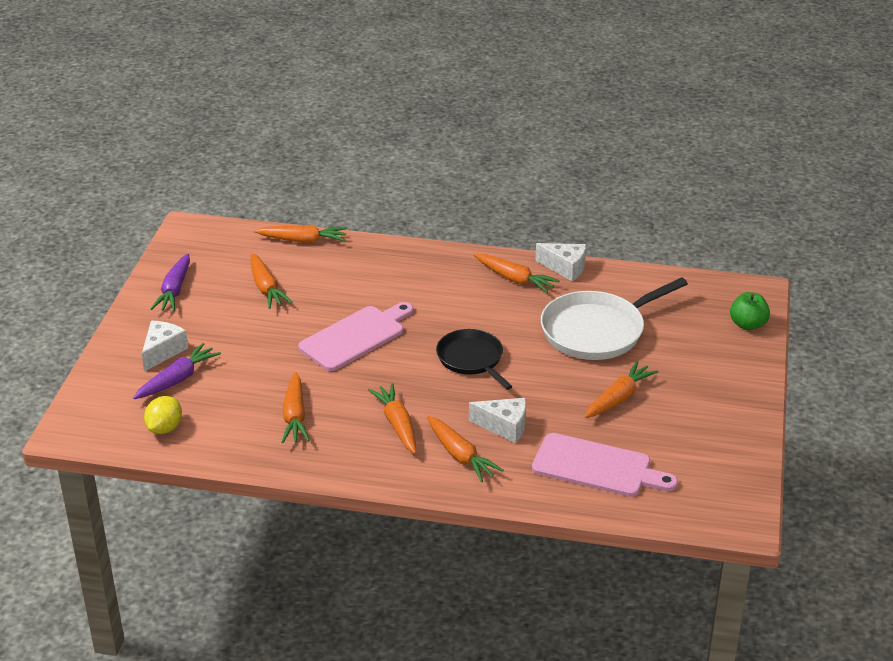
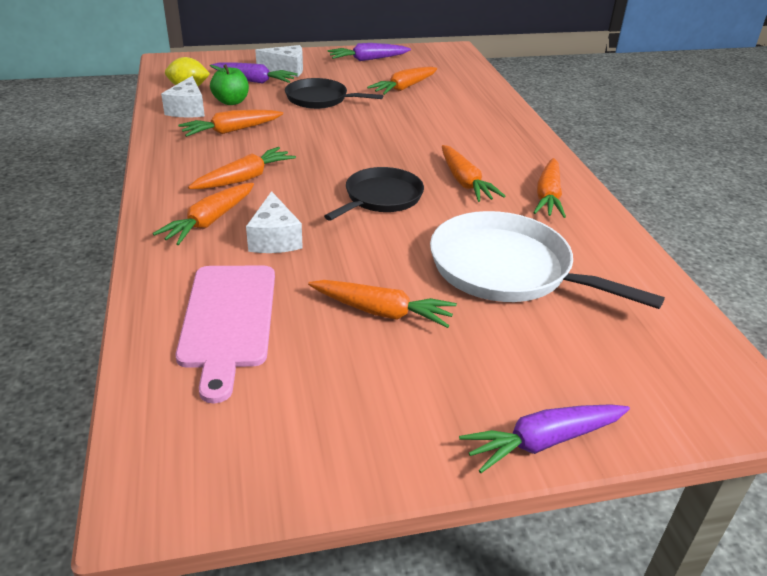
camera: 65 degrees right, 0 degrees up
orange carrot [254,225,347,243] -> orange carrot moved to [442,145,505,202]
pink cutting board [298,302,413,371] -> none
white cheese [535,243,586,281] -> white cheese moved to [161,76,205,118]
green apple [730,292,770,330] -> green apple moved to [210,64,249,105]
none -> black pan [285,78,383,109]
none -> purple carrot [459,404,630,473]

